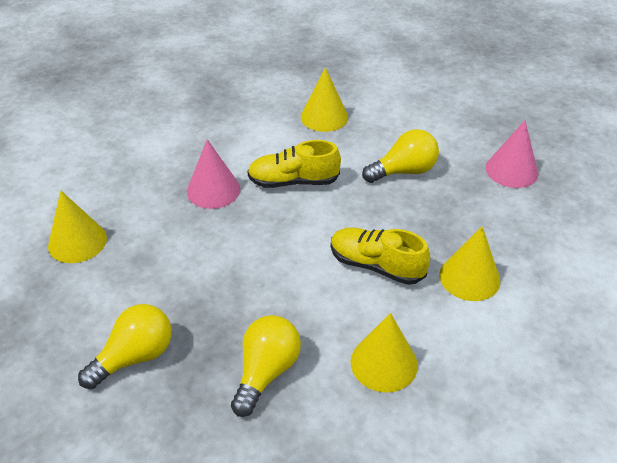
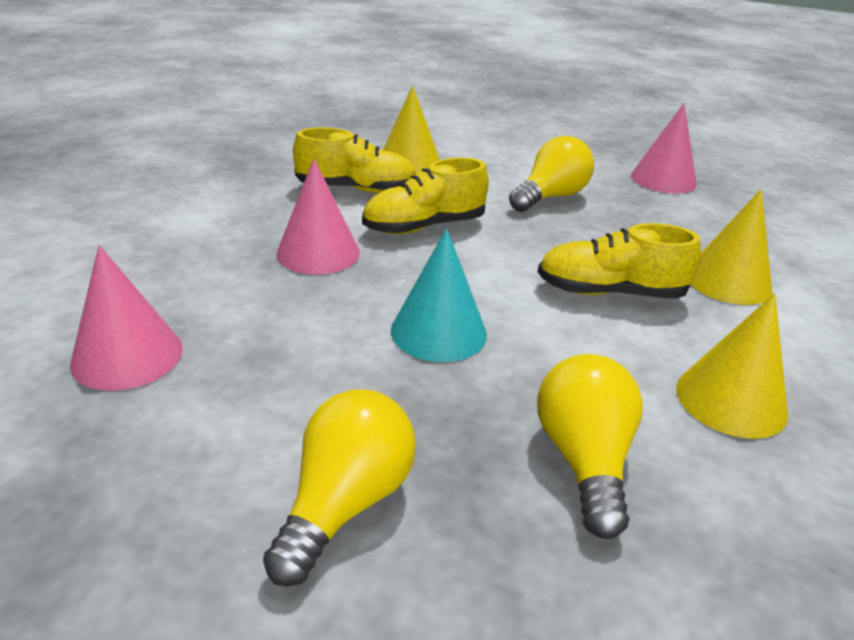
camera: 25 degrees left, 10 degrees down
yellow cone [48,191,107,263] -> pink cone [70,245,183,391]
none -> yellow shoe [293,127,416,193]
none -> turquoise cone [391,228,487,362]

